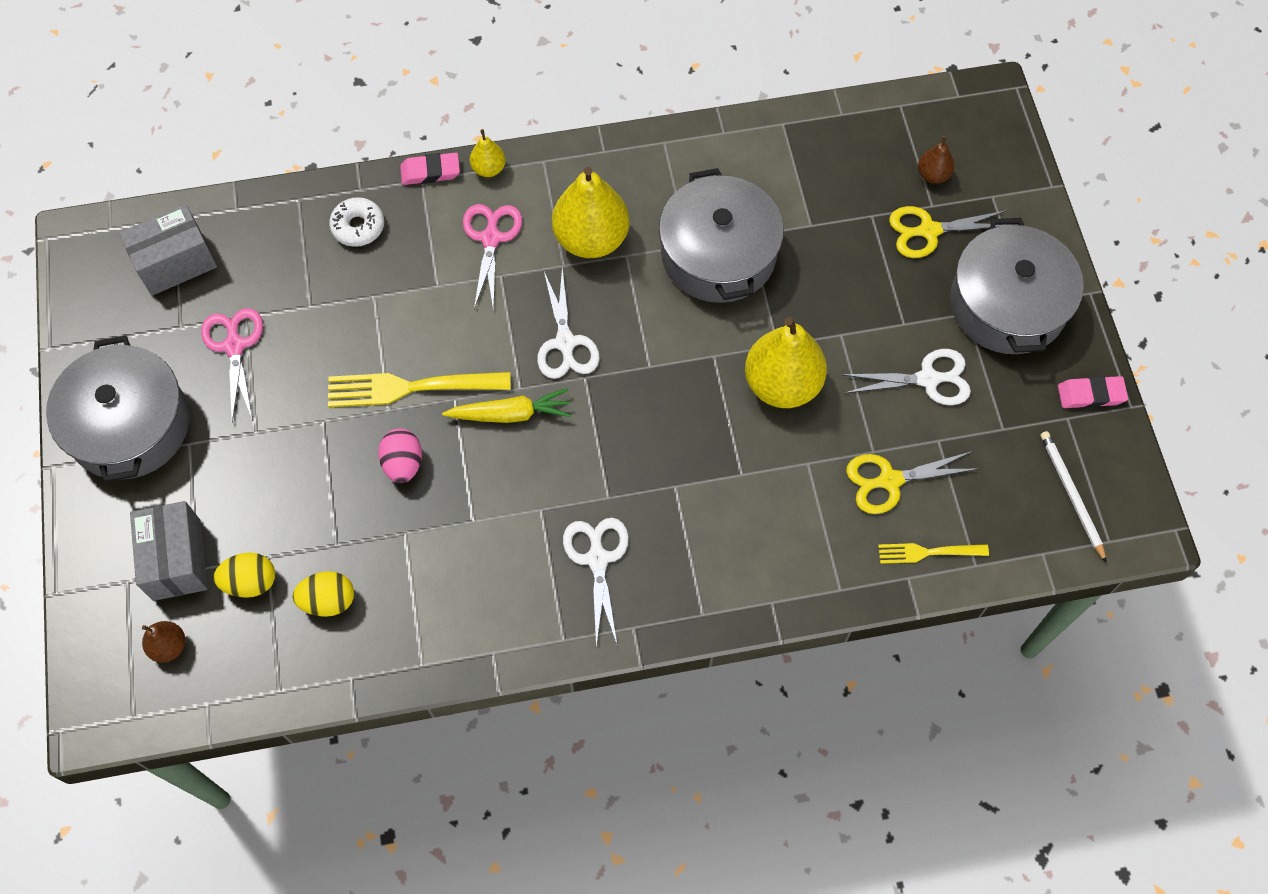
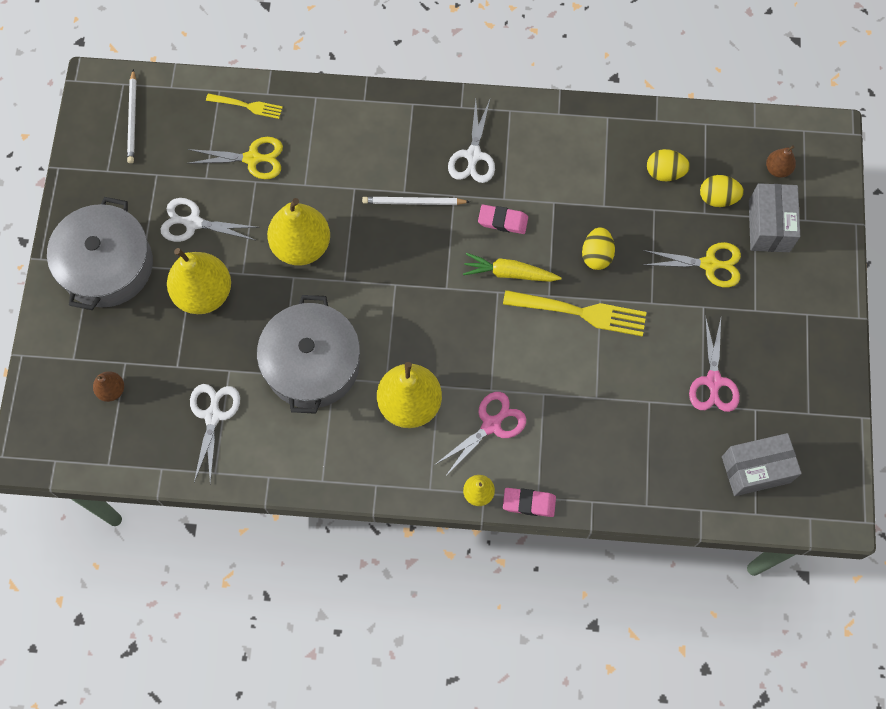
camera: 165 degrees left, 5 degrees up
grey pot [46,336,189,482] -> none
white donut [329,197,384,247] -> none
pink egg [378,429,422,483] -> yellow egg [582,227,615,270]
pink scissors [463,204,522,311] -> pink scissors turned 150 degrees counterclockwise [436,392,526,477]
white scissors [537,268,600,379] -> white scissors moved to [190,384,240,483]
yellow scissors [889,206,1008,258] -> yellow scissors moved to [643,242,741,287]
pink eraser [1058,376,1128,408] -> pink eraser moved to [478,205,528,234]
none -> yellow pear [167,248,231,314]
none -> white pencil [362,197,470,205]

